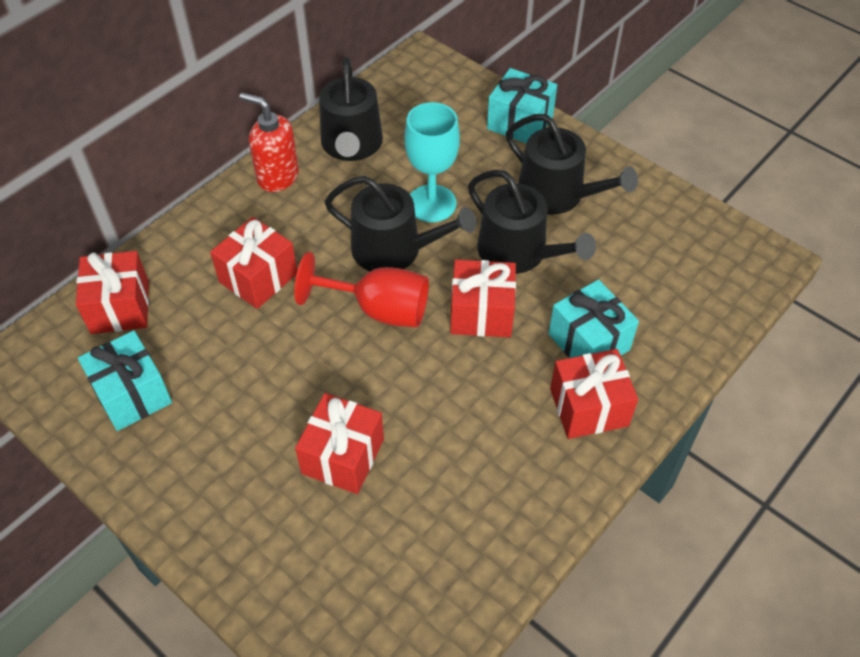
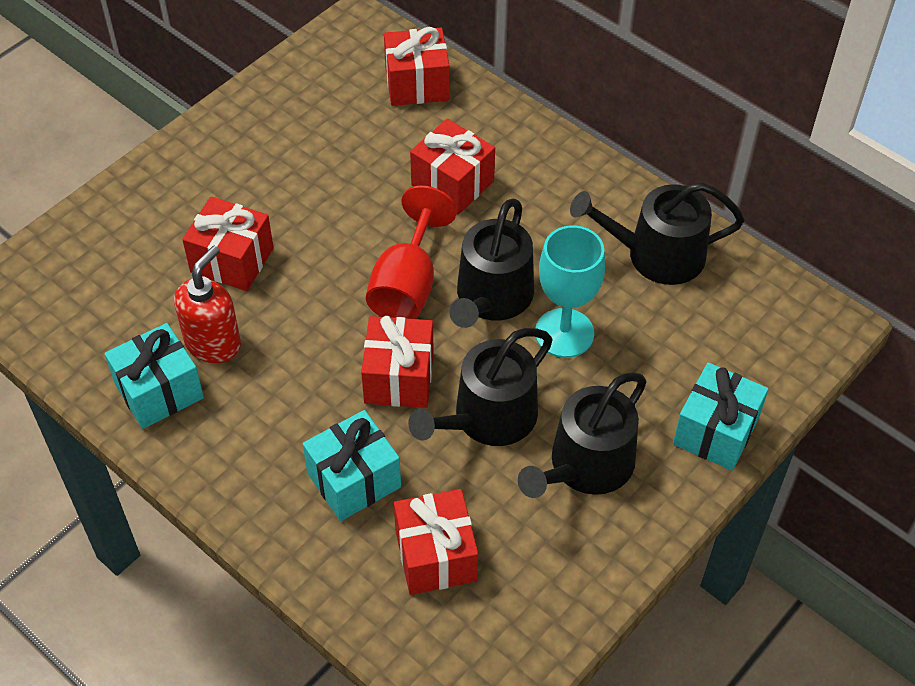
camera: 90 degrees right, 0 degrees up
turquoise gift [78,330,172,431] -> turquoise gift moved to [104,323,204,429]
red soap dispenser [240,93,299,192] -> red soap dispenser moved to [174,245,241,363]
red gift [550,349,638,439] -> red gift moved to [394,489,478,595]

